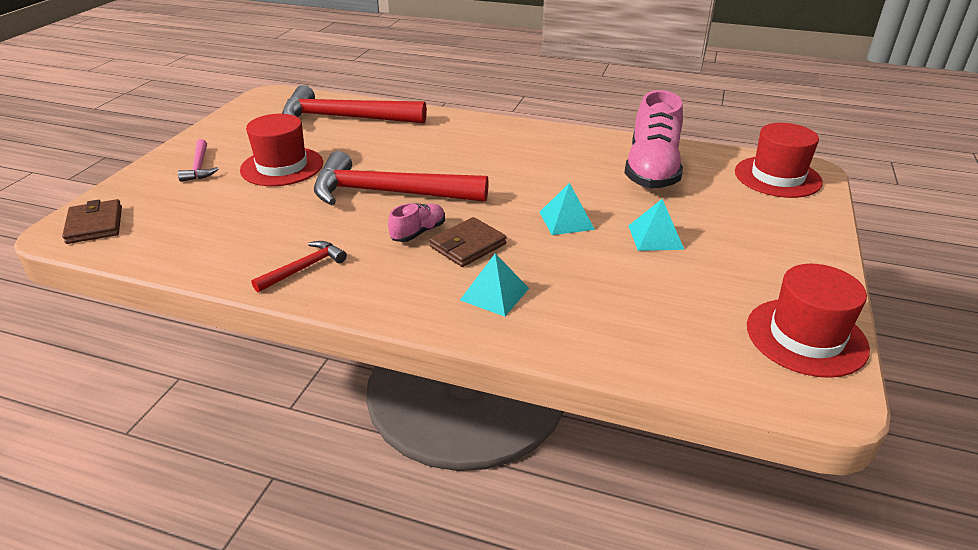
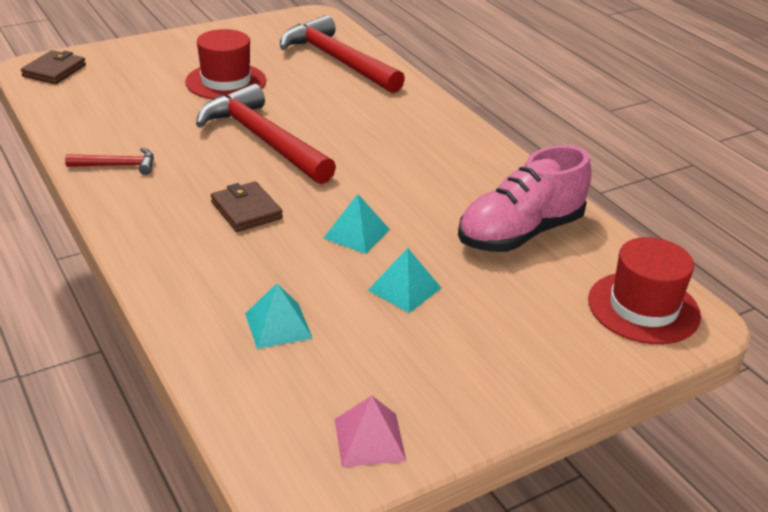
camera: 40 degrees right, 0 degrees up
pink hammer [178,139,218,182] -> none
pink shoe [388,203,445,242] -> none
brown wallet [429,217,506,267] -> brown wallet turned 60 degrees clockwise [211,181,283,232]
turquoise pyramid [460,253,529,316] -> turquoise pyramid moved to [245,283,313,349]
red hat [747,264,870,378] -> pink pyramid [335,396,406,467]

